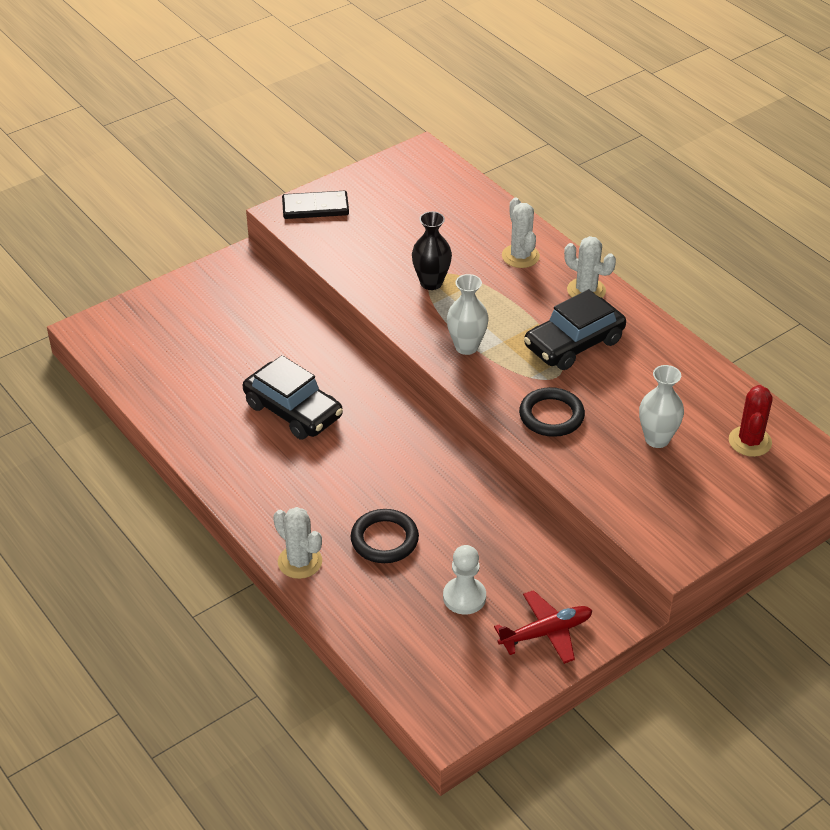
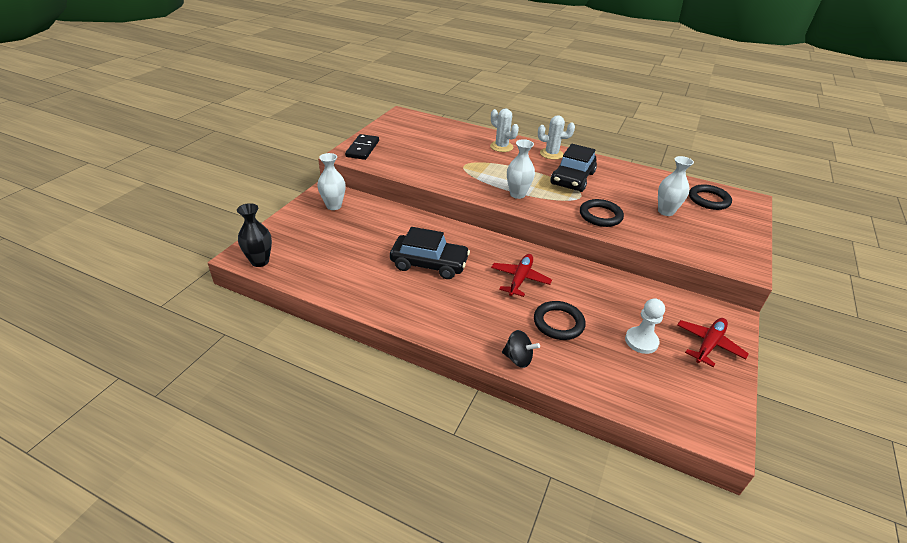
camera: 30 degrees left, 5 degrees down
white cactus [273,507,322,579] -> black spinning top [502,330,540,368]
black domino [282,191,349,219] -> black domino turned 45 degrees counterclockwise [345,134,379,160]
black vase [412,211,452,290] -> black vase moved to [237,203,272,267]
red cactus [729,385,773,457] -> black ring [689,184,732,210]
none -> white vase [317,153,346,210]
none -> red plane [491,254,552,297]

